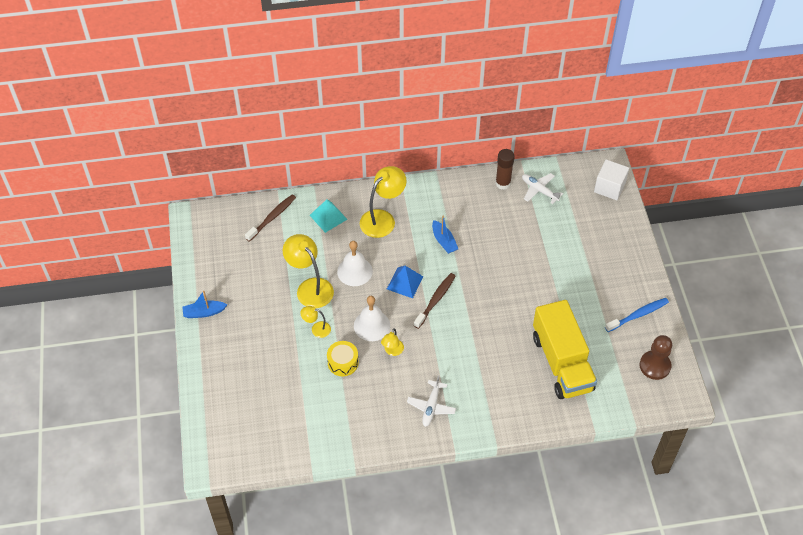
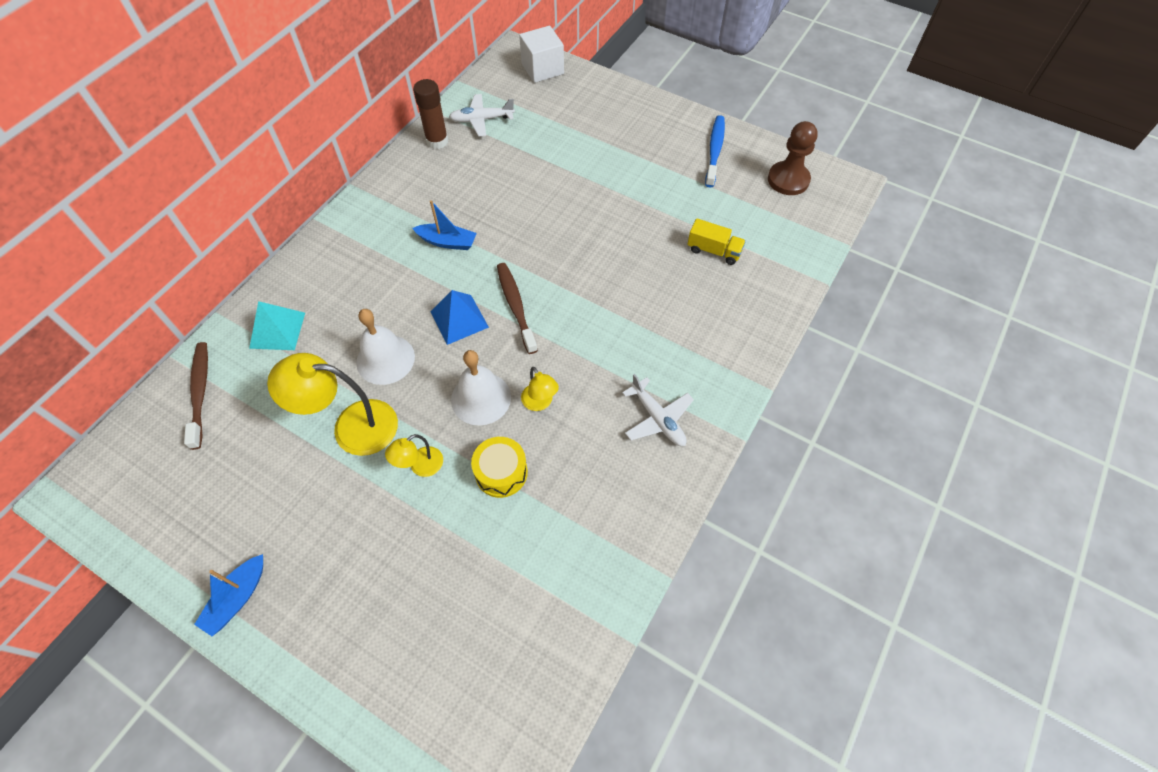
camera: 50 degrees left, 5 degrees up
yellow lamp [360,166,407,238] -> none
yellow truck [533,300,597,399] -> yellow truck [687,218,746,265], size x0.41

